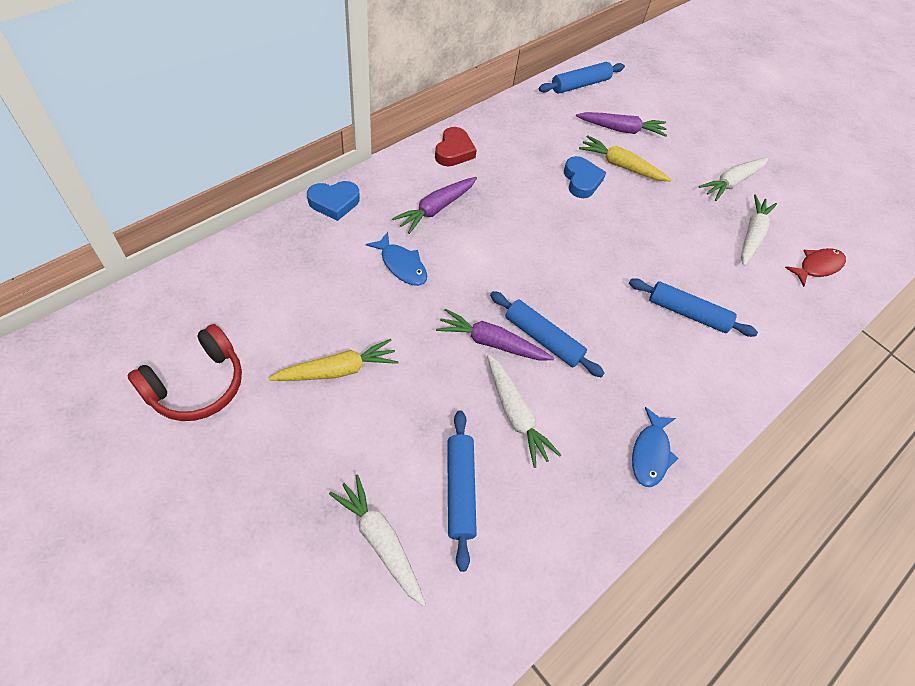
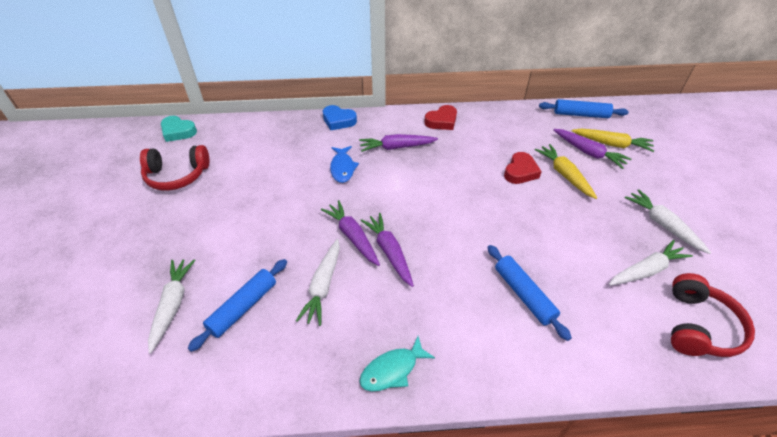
camera: 45 degrees right, 10 degrees down
yellow carrot [269,339,399,381] -> yellow carrot moved to [572,128,654,152]
blue rolling pin [490,291,604,377] -> purple carrot [360,213,414,287]
blue heart [564,156,606,198] -> red heart [504,152,542,184]
blue fish [632,407,679,487] -> turquoise fish [359,336,435,391]
white carrot [699,158,768,201] -> white carrot turned 60 degrees clockwise [624,189,711,254]
red fish [785,248,846,287] -> red headphones [671,273,755,357]
none -> turquoise heart [161,116,197,142]

